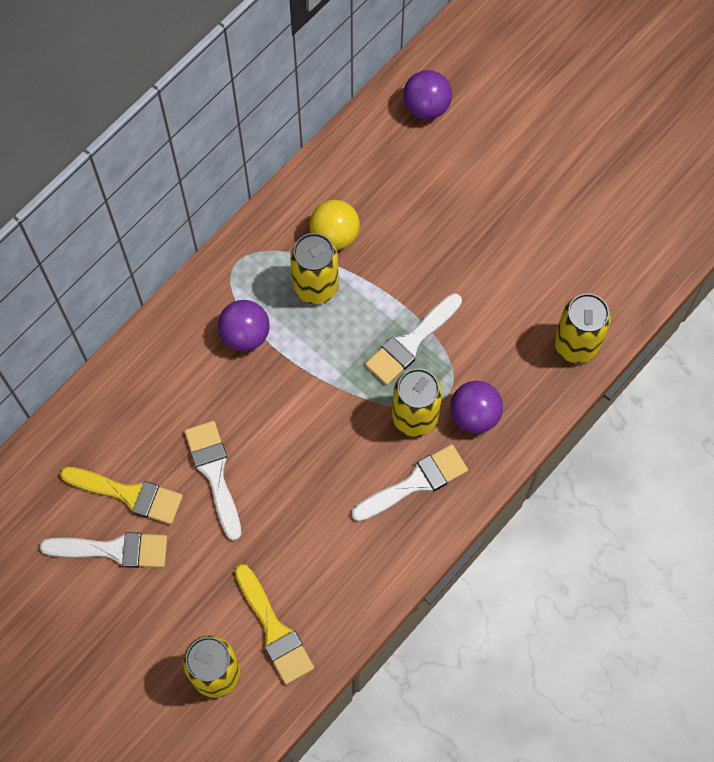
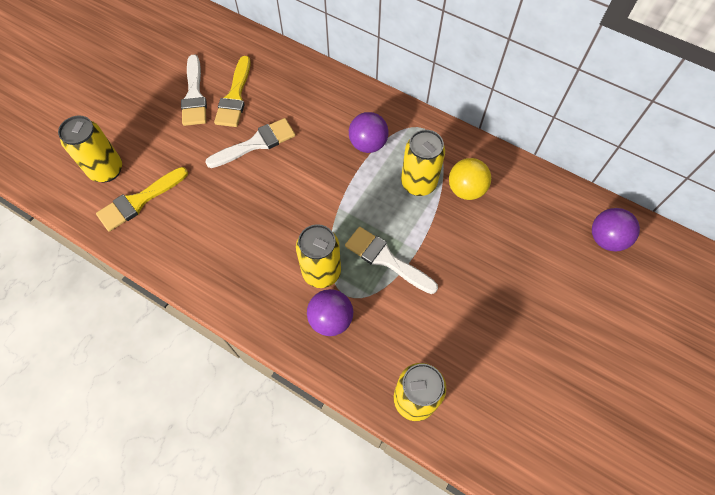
camera: 80 degrees right, 5 degrees down
white brush [352,444,468,522] -> none

